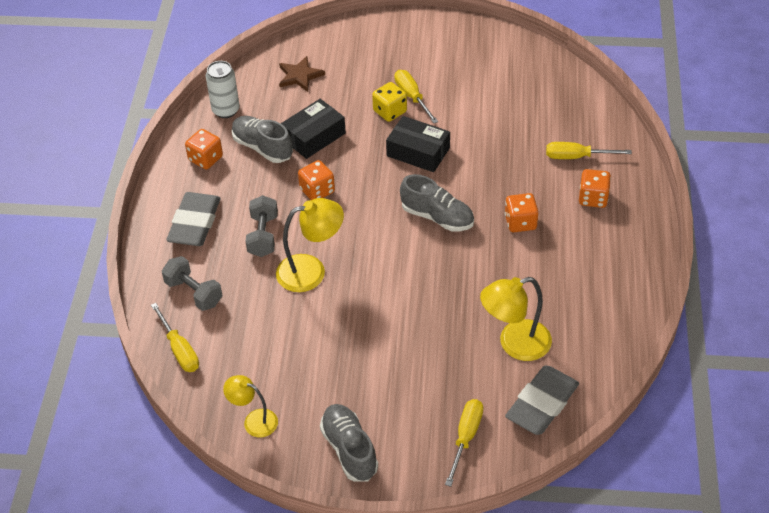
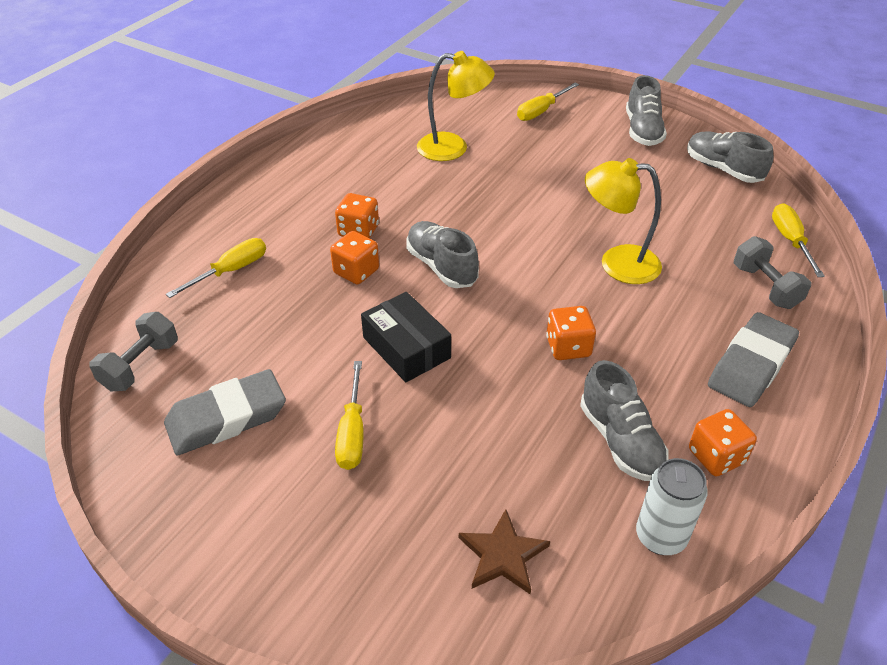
camera: 155 degrees left, 5 degrees down
yellow lamp [223,375,278,437] -> grey shoe [687,131,773,183]
grey dumbbell [246,195,278,257] -> grey dumbbell moved to [89,312,178,391]
black box [281,99,346,159] -> none
yellow dice [372,82,407,122] -> none
grey eraser [505,366,579,435] -> grey eraser moved to [164,369,286,455]
yellow screwdriver [546,142,632,159] -> yellow screwdriver turned 75 degrees counterclockwise [166,238,266,298]
orange dice [579,169,611,208] -> orange dice moved to [330,231,379,284]

